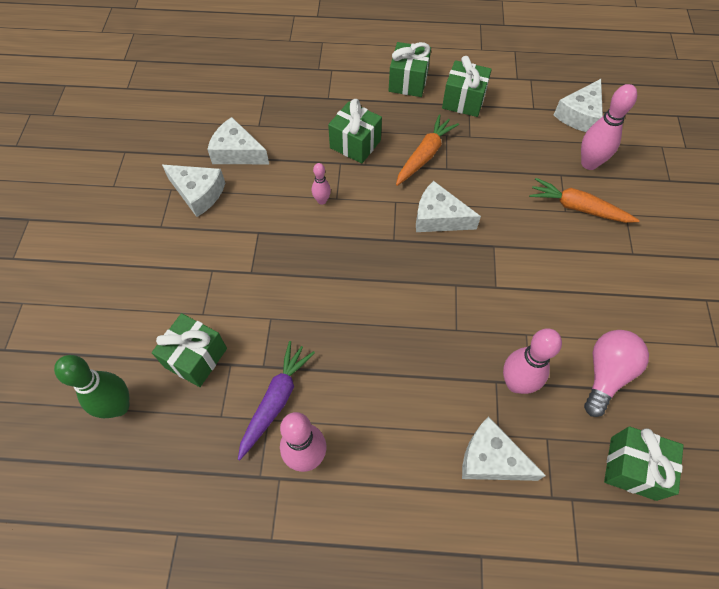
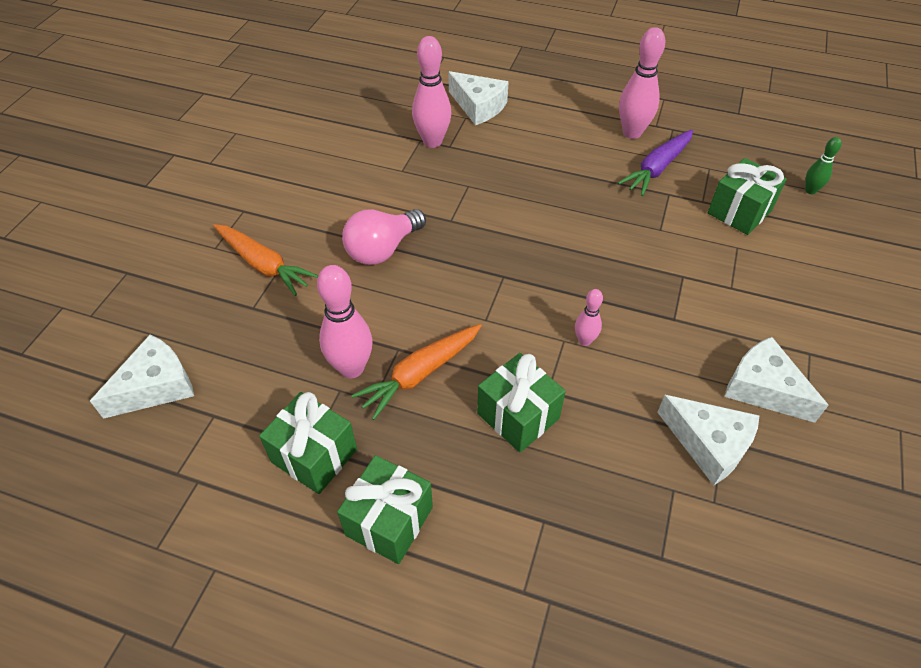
camera: 165 degrees left, 10 degrees down
green bowling pin [54,355,129,418] -> green bowling pin [805,137,842,194], size x0.54
white cheese [416,181,481,232] -> none
pink bowling pin [581,84,637,170] -> pink bowling pin moved to [317,265,372,378]
pink light bulb [584,330,649,417] -> pink light bulb moved to [342,209,426,265]
green gift [604,426,684,501] -> none

